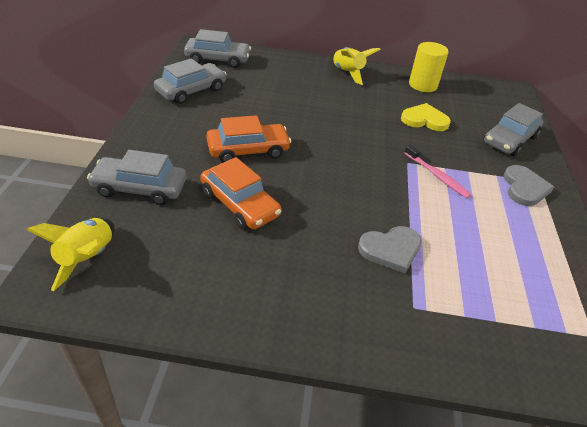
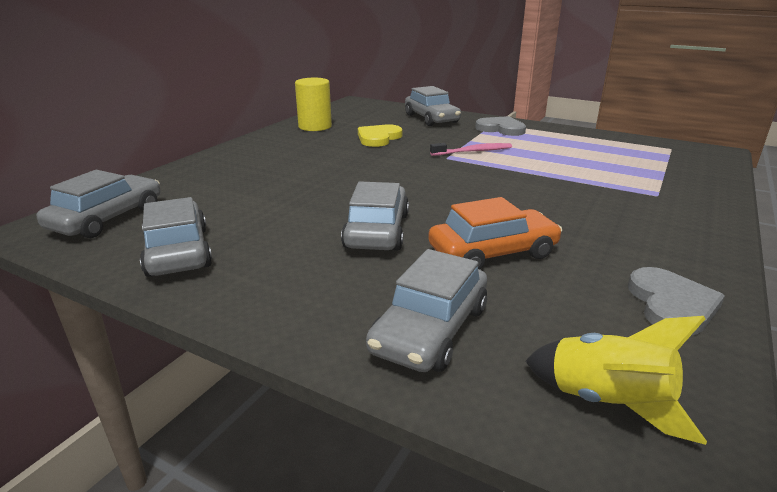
camera: 65 degrees left, 15 degrees down
orange car [206,115,291,162] -> grey car [341,181,409,251]
yellow rocket [332,47,381,85] -> none
grey heart [358,226,422,273] -> grey heart moved to [628,267,725,335]

